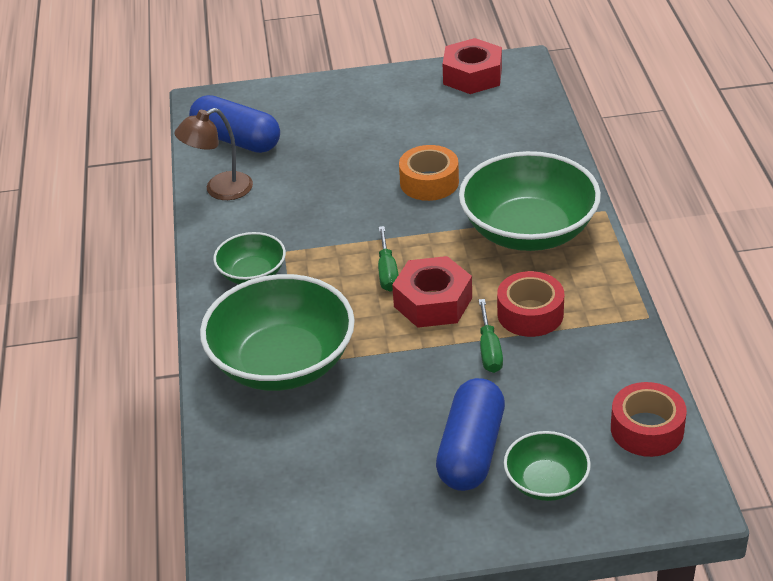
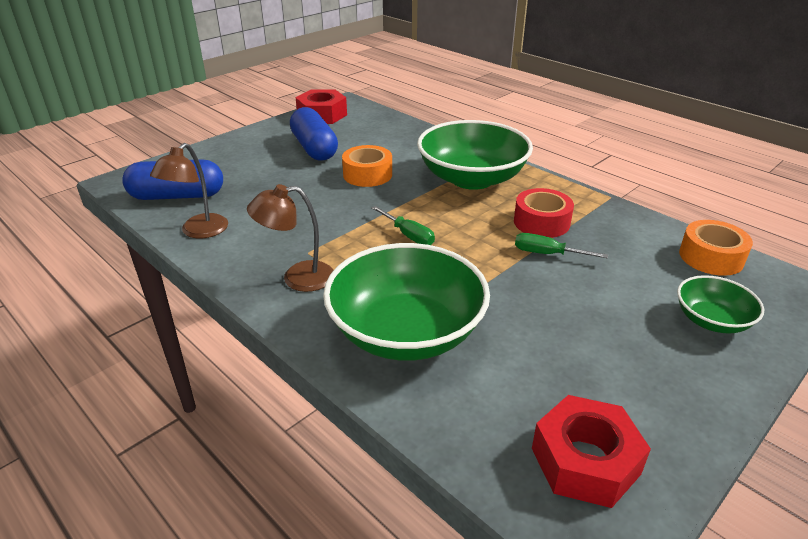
camera: 40 degrees left, 5 degrees down
green bowl [213,232,286,284] -> brown lamp [247,184,334,292]
red nut [392,256,472,328] -> red nut moved to [532,395,651,508]
blue capsule [436,378,505,491] -> blue capsule moved to [290,107,338,161]
green screwdriver [479,299,503,373] -> green screwdriver turned 150 degrees clockwise [515,233,608,258]
red tape [611,382,687,457] -> orange tape [679,220,753,276]

